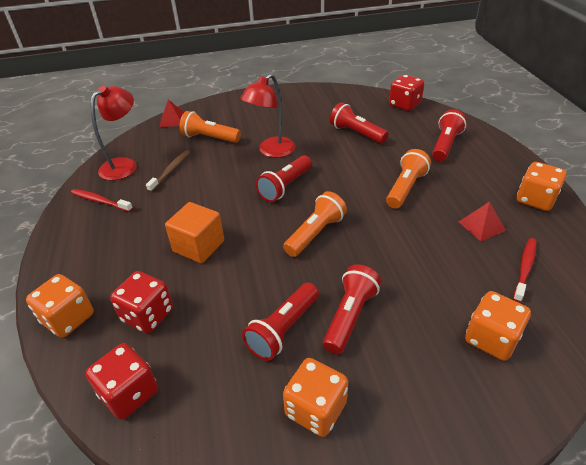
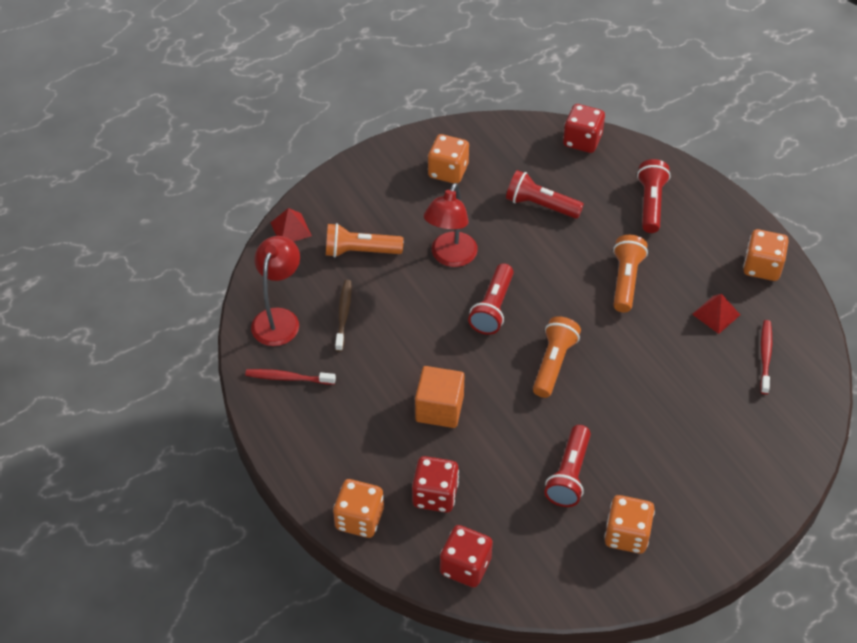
camera: 20 degrees left, 10 degrees up
red flashlight [323,264,381,354] -> none
orange dice [465,291,531,361] -> orange dice moved to [428,134,469,184]

